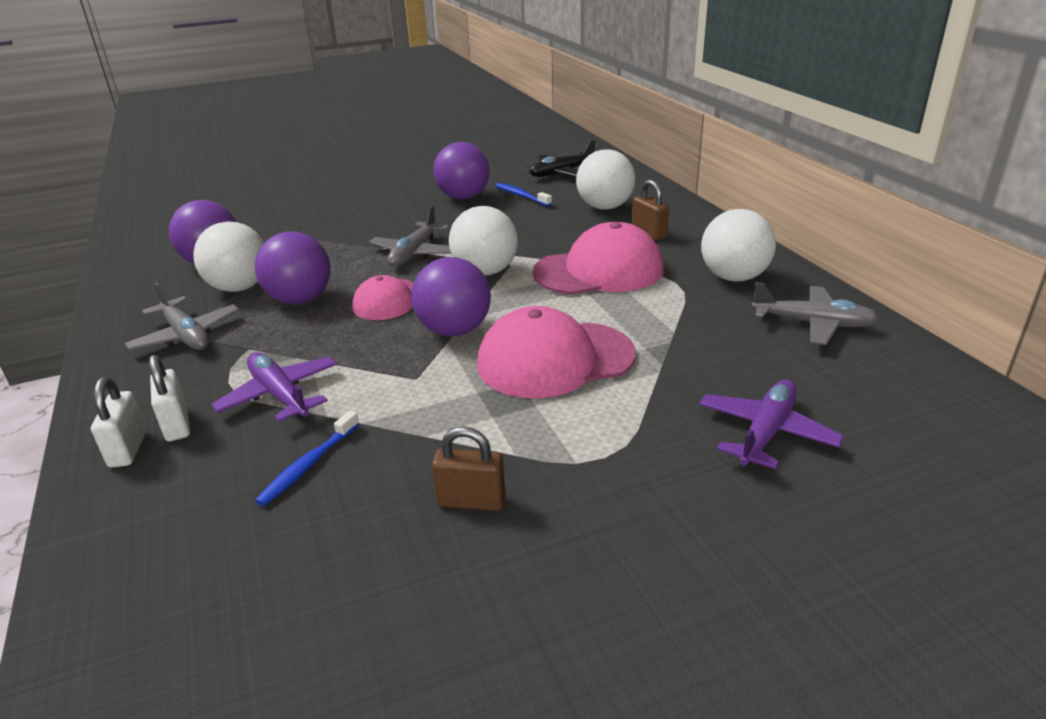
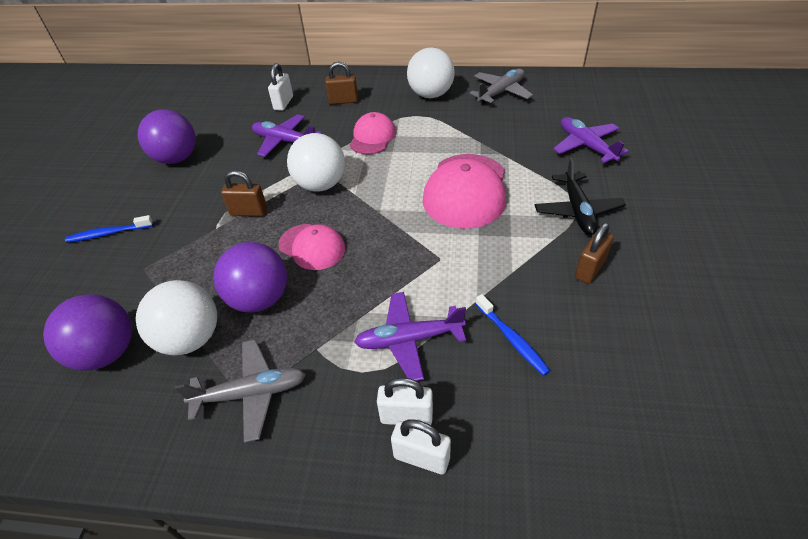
camera: 60 degrees left, 15 degrees up
grey plane [369,205,451,267] -> brown padlock [221,170,267,216]
purple ball [411,257,491,336] -> none
blue toothbrush [495,183,552,206] -> blue toothbrush moved to [65,215,153,243]
black plane [529,139,596,178] -> black plane moved to [535,158,626,235]
pink cap [532,222,664,295] -> pink cap [350,112,396,155], size x0.59
white ball [576,149,635,210] -> white padlock [268,63,293,111]
none -> purple plane [252,114,322,157]

